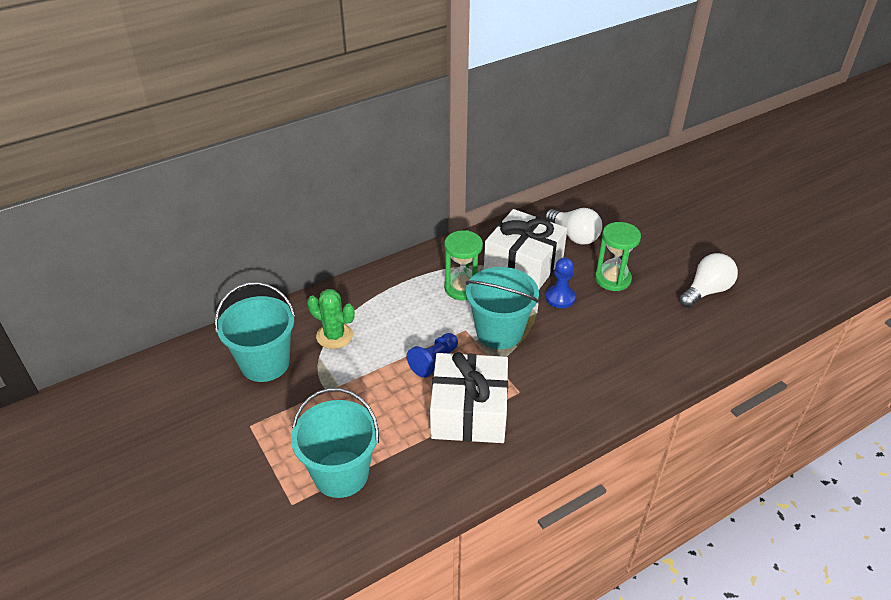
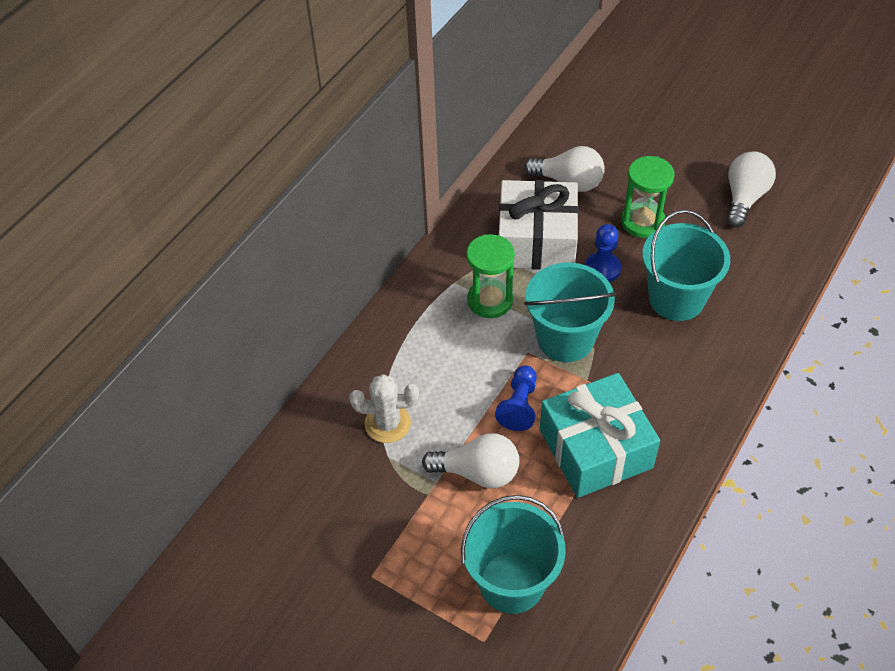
camera: 25 degrees left, 10 degrees up
turquoise bucket [215,282,295,382] -> turquoise bucket moved to [642,210,730,321]
green cactus [307,289,355,349] -> white cactus [350,374,419,443]
white gift [430,352,508,443] -> turquoise gift [540,373,660,498]
none -> white light bulb [422,433,519,488]

